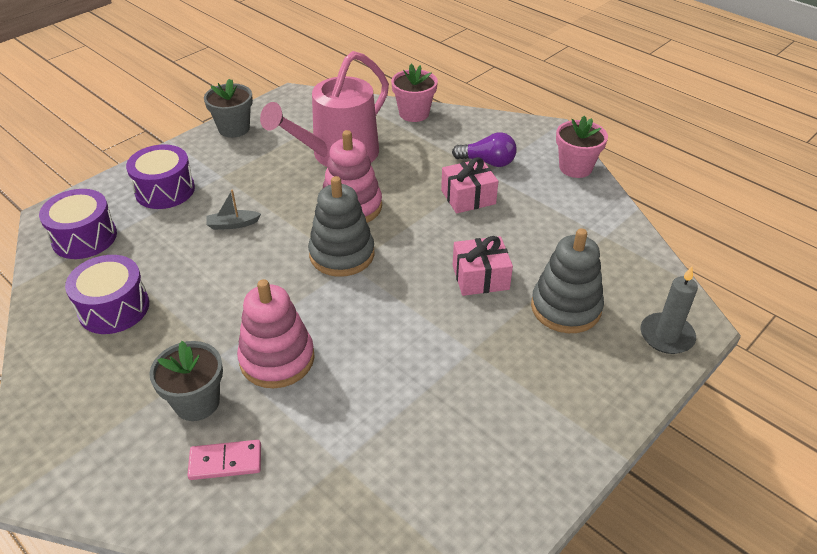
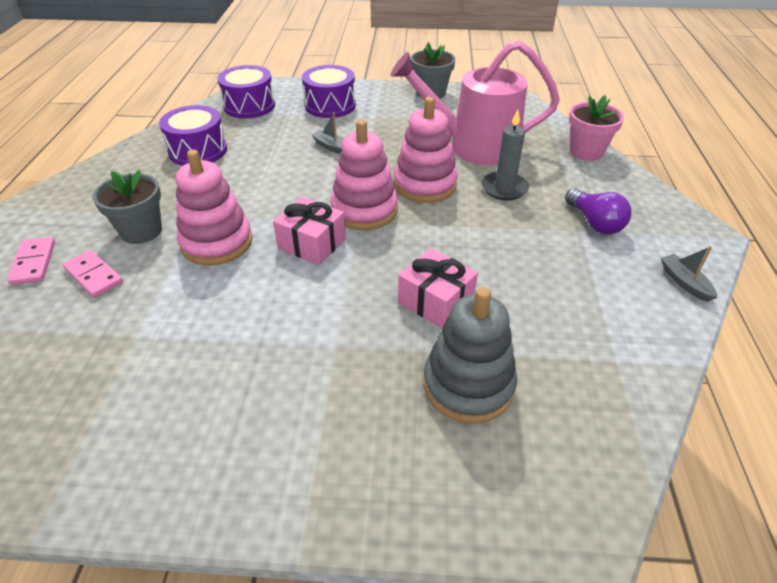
camera: 50 degrees right, 0 degrees up
grey stacking toy [308,176,374,277] -> pink stacking toy [330,120,398,230]
pink gift [441,157,498,214] -> pink gift moved to [273,197,346,265]
pink flower pot [556,116,608,178] -> grey boat [661,246,717,302]
grey candle [640,266,698,354] -> grey candle moved to [481,110,529,200]
none -> pink domino [7,237,55,285]

